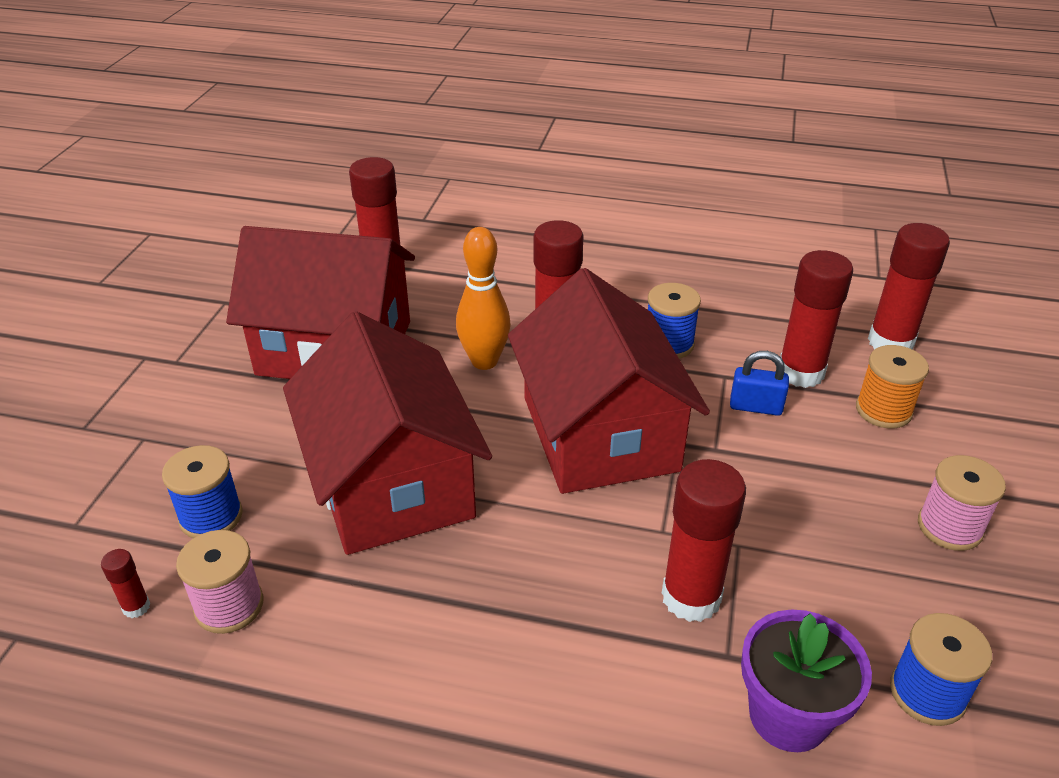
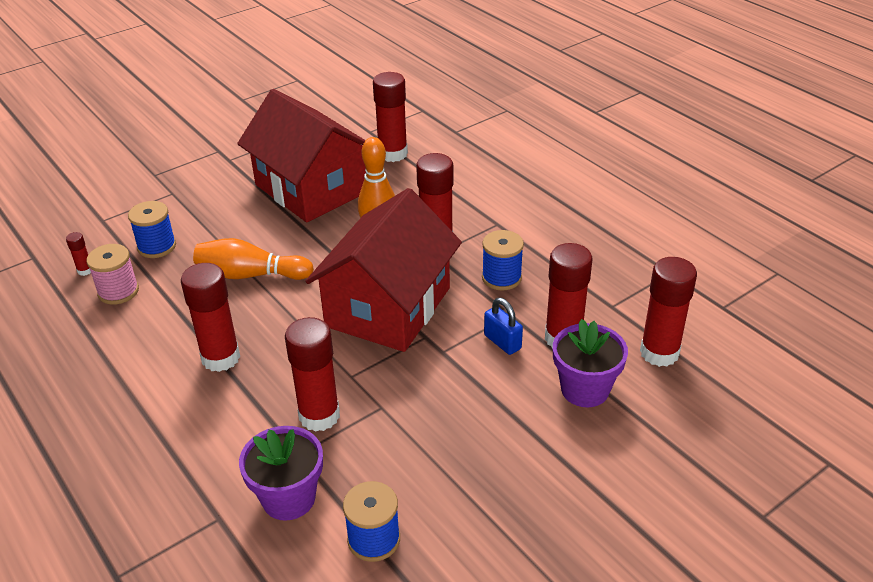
camera: 40 degrees right, 0 degrees up
red house [283,312,492,555] -> orange bowling pin [193,238,314,280]
orange spool [856,345,929,428] -> purple flower pot [553,319,628,407]
pink spool [918,455,1006,551] -> none
none -> red glue stick [181,263,240,372]

